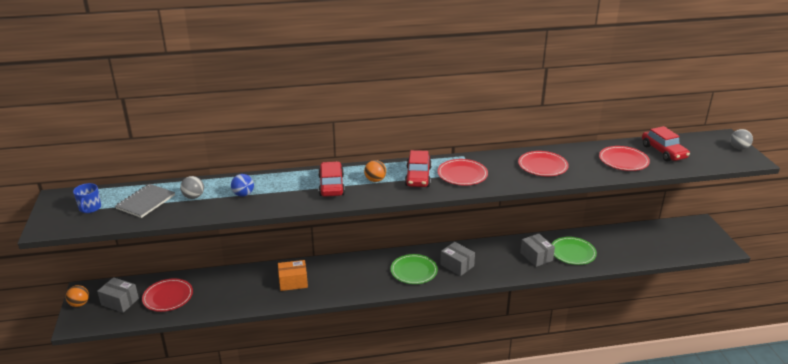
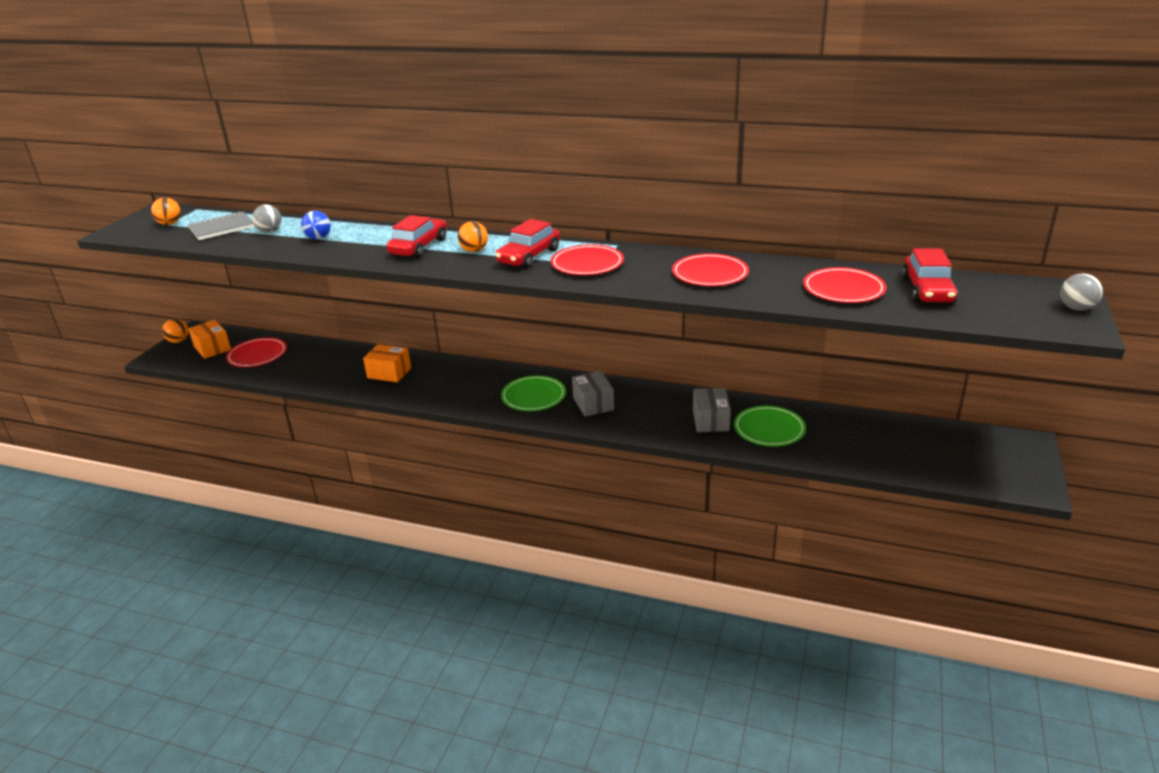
camera: 30 degrees right, 0 degrees up
blue mug [73,183,101,213] -> orange ball [151,198,181,225]
grey box [97,277,139,313] -> orange box [188,320,231,359]

